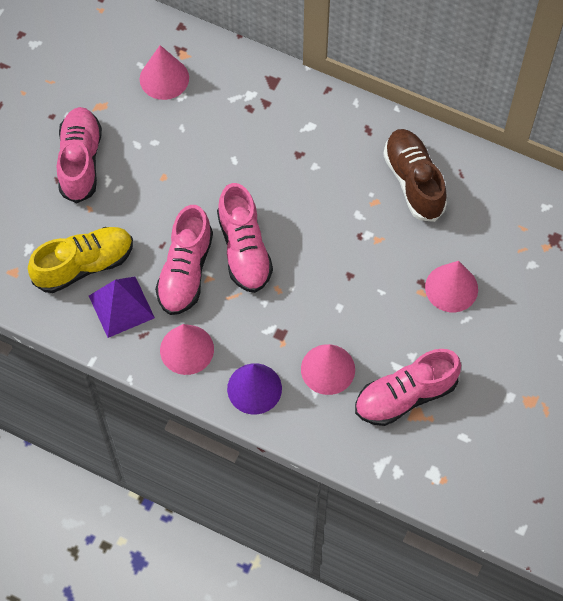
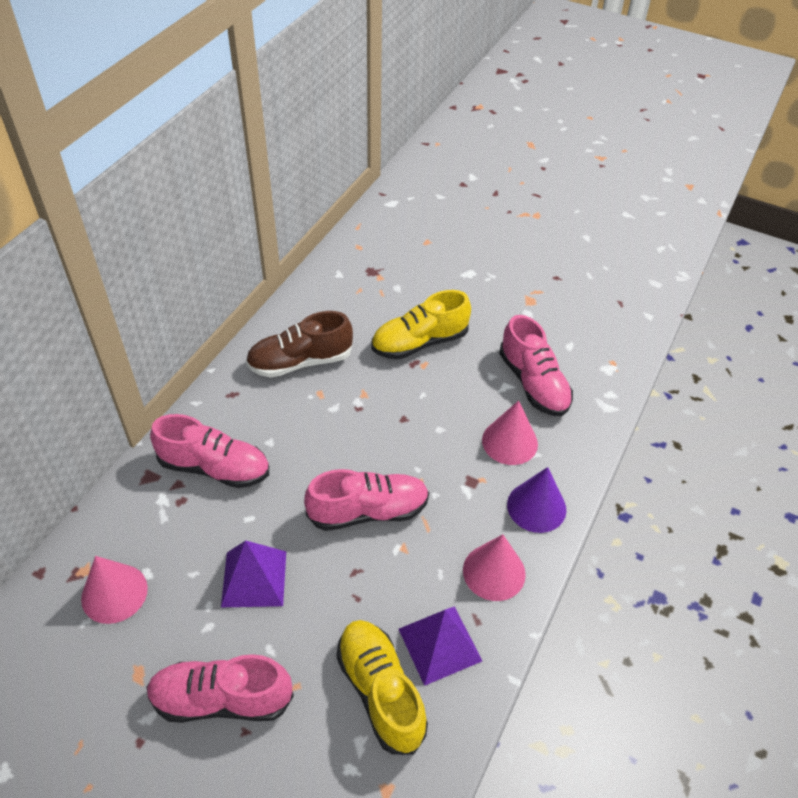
camera: 90 degrees left, 15 degrees down
pink shoe [155,205,213,315] -> pink shoe moved to [150,414,269,488]
pink cone [425,261,478,312] -> yellow shoe [371,290,471,359]
none -> purple pyramid [221,540,286,607]

